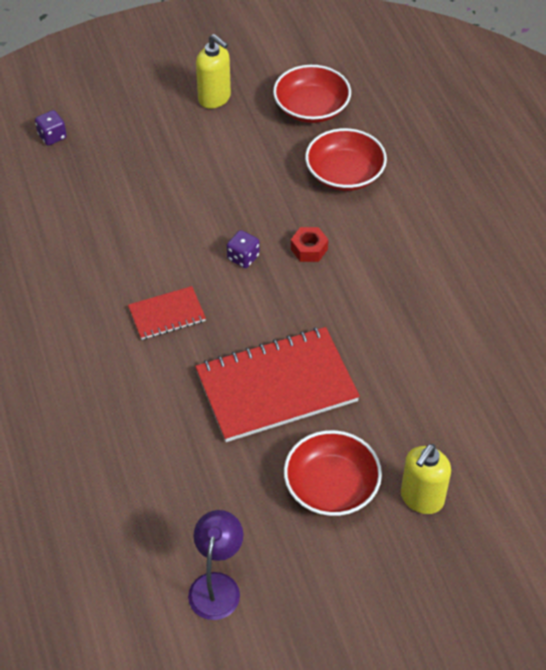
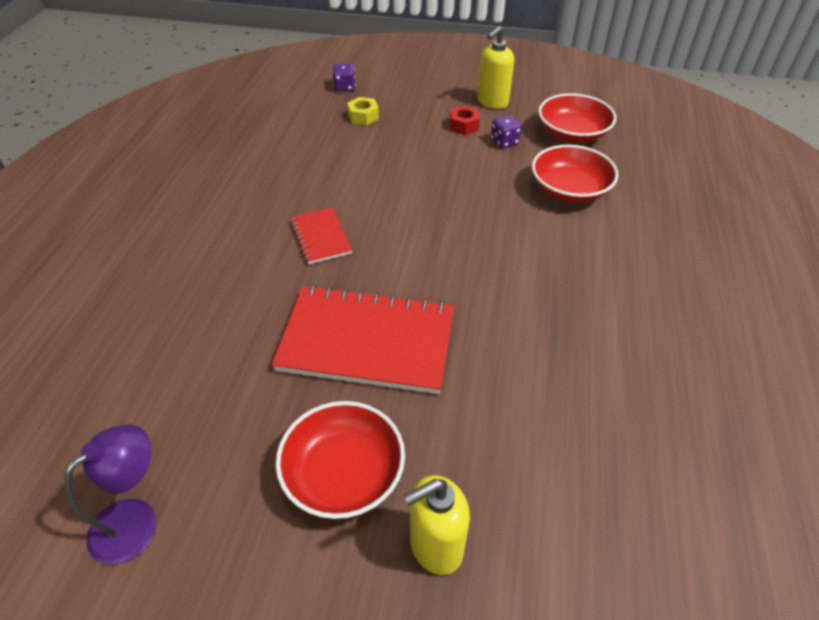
camera: 30 degrees right, 5 degrees down
red notebook [128,286,206,340] -> red notebook turned 60 degrees clockwise [290,207,352,264]
yellow soap dispenser [196,34,231,109] -> yellow soap dispenser turned 60 degrees clockwise [478,26,514,109]
purple dice [227,230,260,268] -> purple dice moved to [491,115,522,148]
red nut [291,227,328,262] -> red nut moved to [450,105,480,135]
none -> yellow nut [347,97,379,125]

